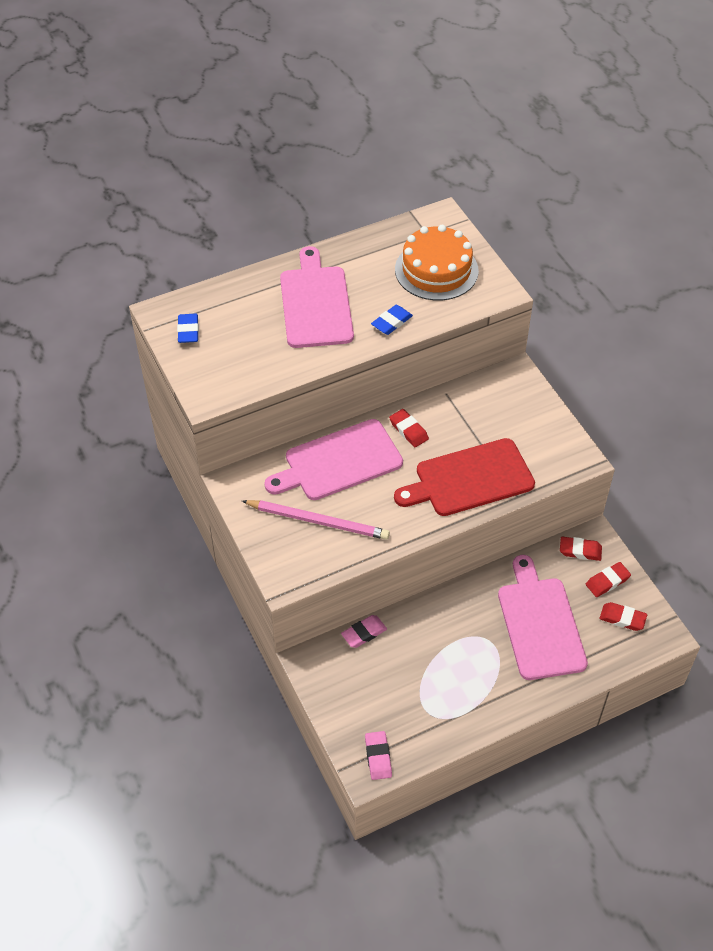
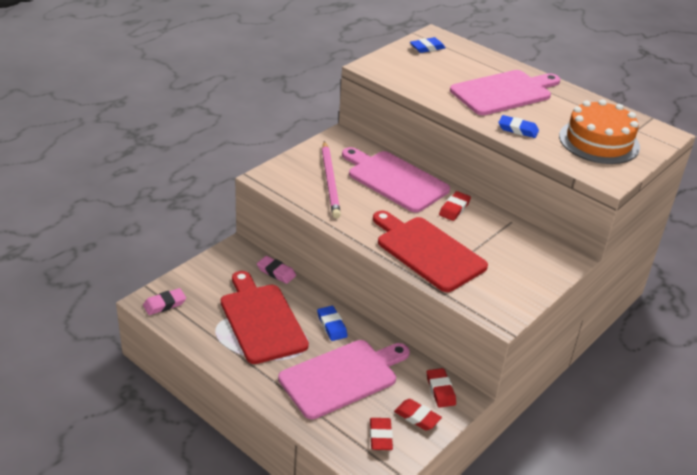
camera: 65 degrees right, 15 degrees down
none -> red cutting board [221,271,309,364]
none -> blue eraser [317,306,348,341]

